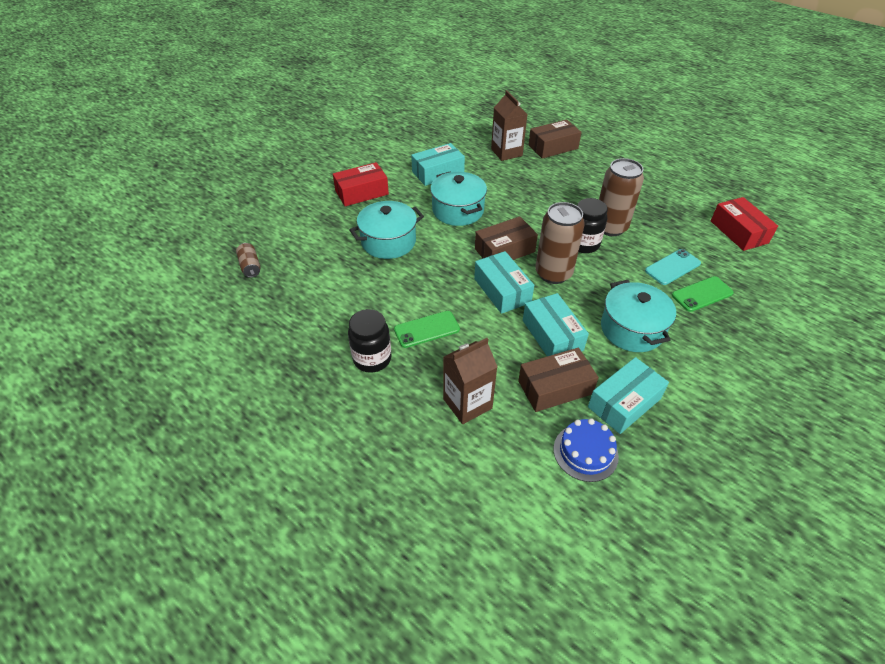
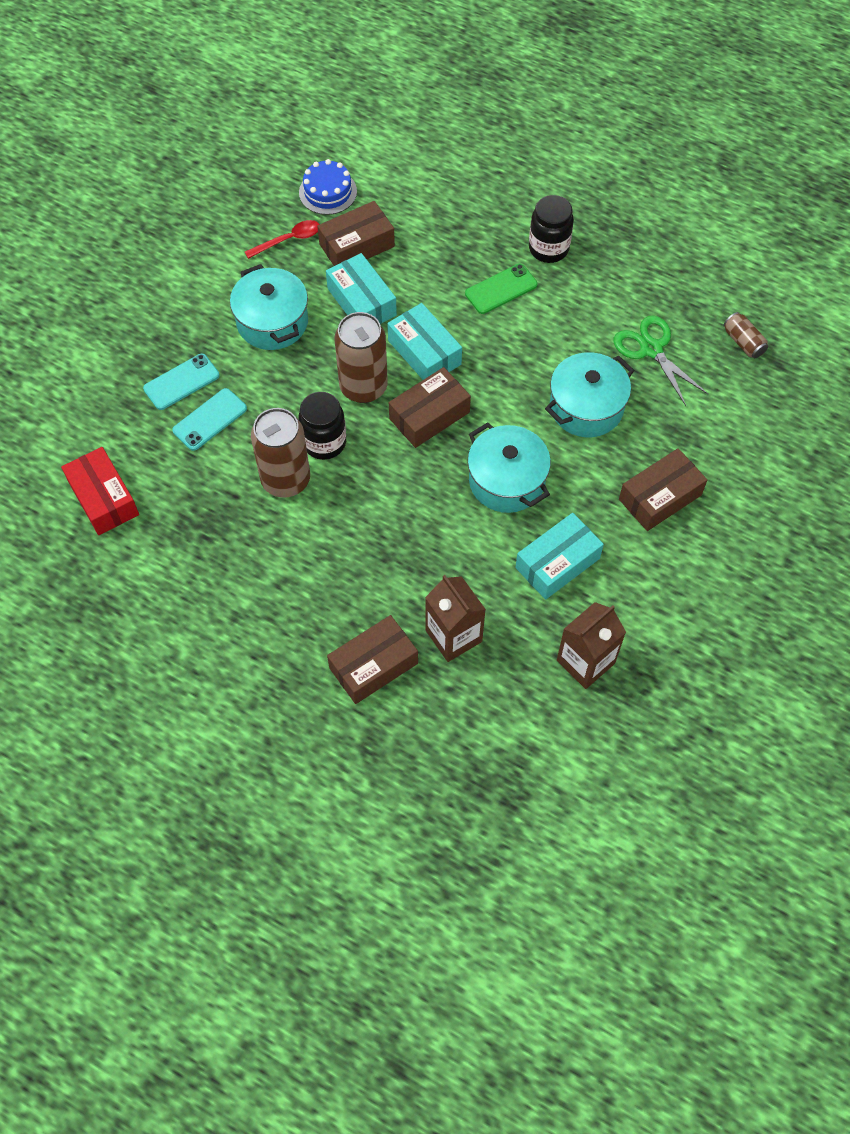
camera: 170 degrees right, 15 degrees up
red box [333,162,389,206] -> brown box [619,448,707,531]
brown carton [443,338,498,424] -> brown carton moved to [557,602,626,689]
turquoise box [588,357,669,434] -> red spoon [245,220,320,259]
green phone [672,276,734,312] -> turquoise phone [143,354,220,410]
none -> green scissors [613,316,708,406]

